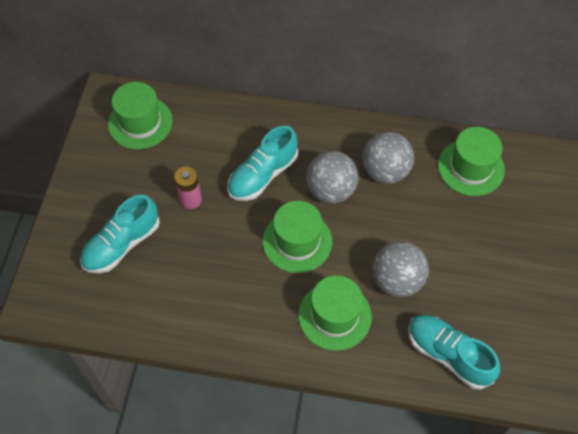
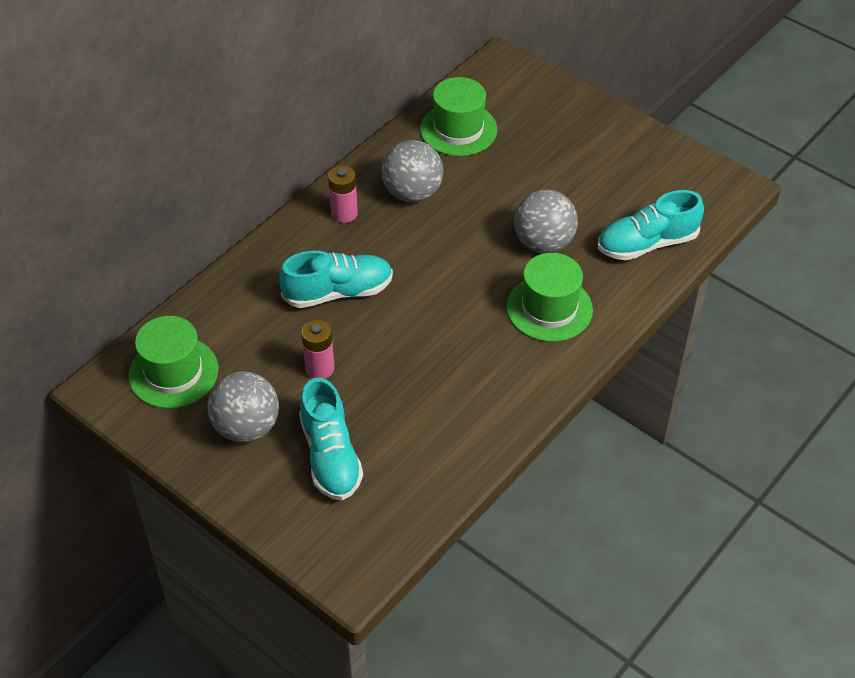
camera: 60 degrees left, 10 degrees down
turquoise shoe [227,126,298,201] -> turquoise shoe turned 90 degrees counterclockwise [279,251,393,308]
green hat [263,201,332,273] -> none
grey ball [306,151,359,203] -> grey ball moved to [207,371,279,443]
none -> pink battery [328,165,358,223]

